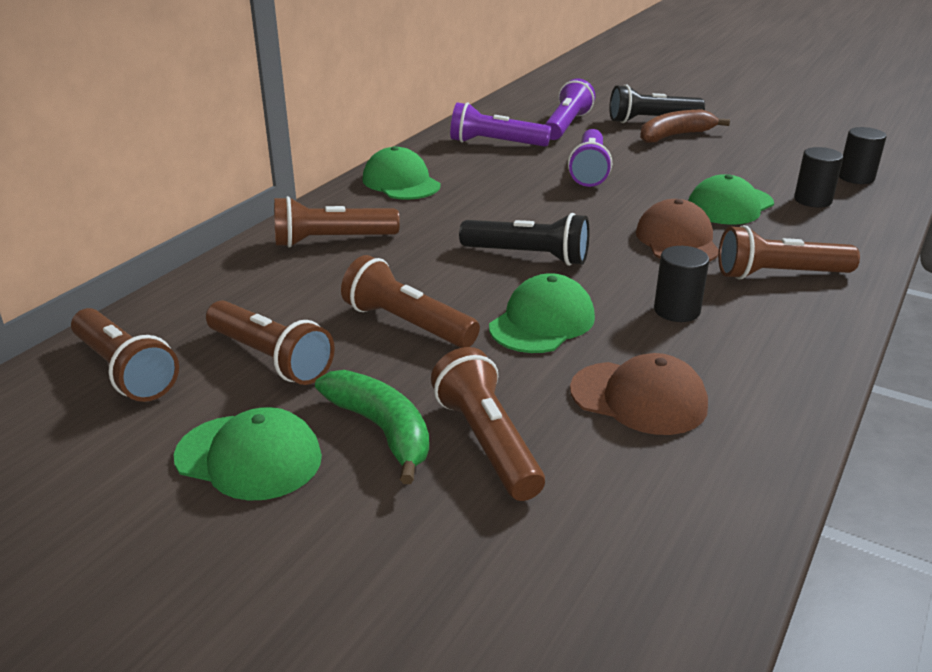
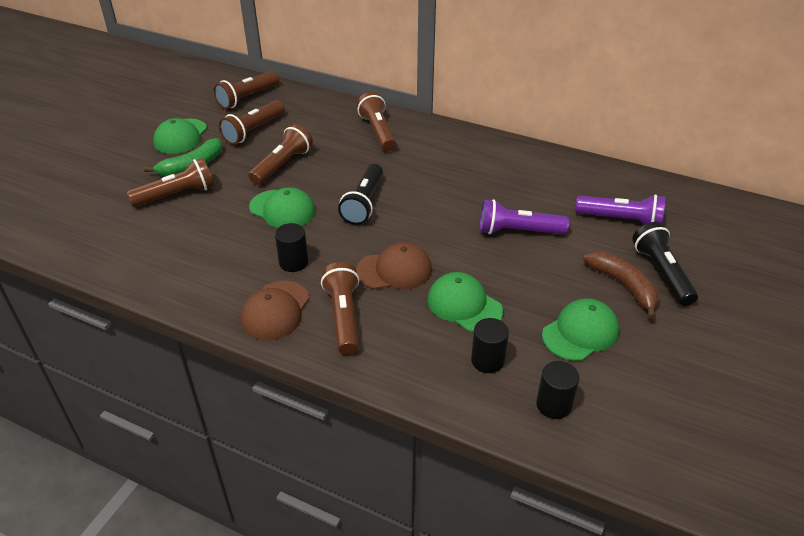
camera: 85 degrees right, 10 degrees up
green cap [363,146,441,200] -> green cap moved to [542,298,619,361]
purple flashlight [450,102,551,147] -> none
brown cap [570,353,708,435] -> brown cap moved to [241,281,309,340]

